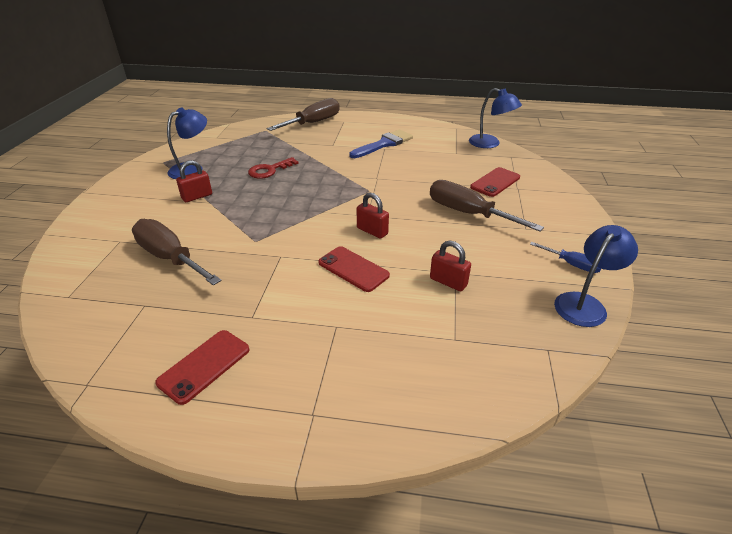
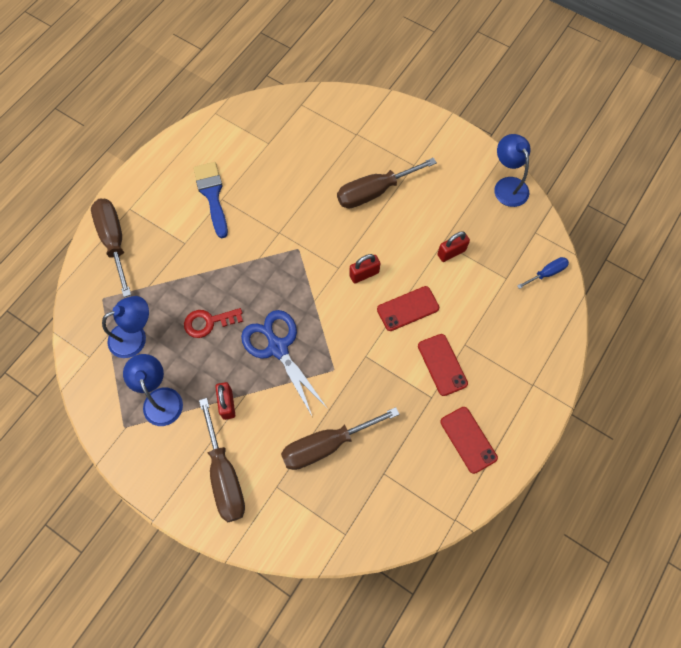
camera: 65 degrees left, 30 degrees up
red key [248,157,299,179] -> red key turned 90 degrees clockwise [184,308,243,338]
blue lamp [469,88,522,148] -> blue lamp moved to [102,296,149,358]
red phone [470,167,520,197] -> red phone moved to [418,334,468,396]
blue screwdriver [530,242,601,273] -> blue screwdriver moved to [517,257,569,289]
none -> brown screwdriver [199,398,245,522]
none -> blue scissors [241,310,328,416]

